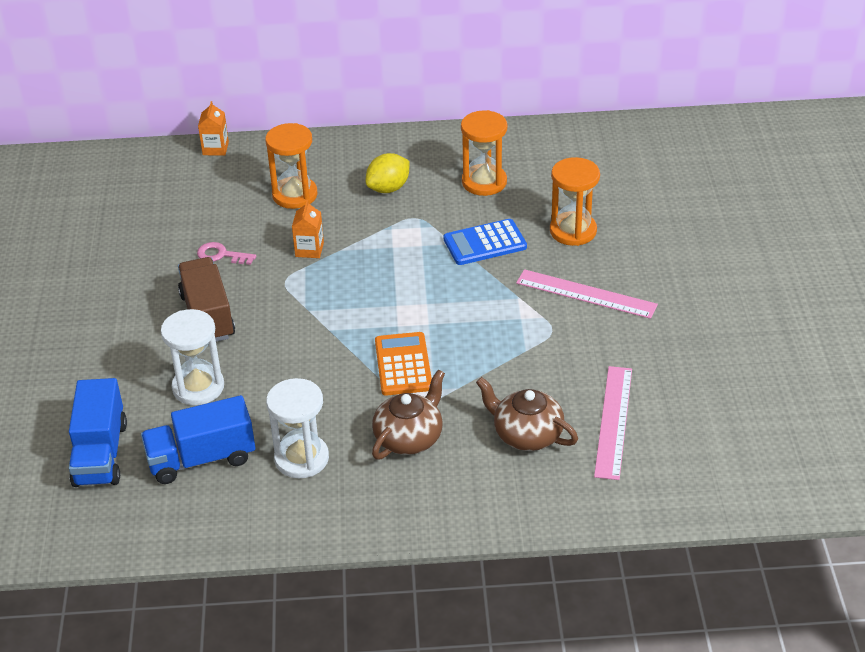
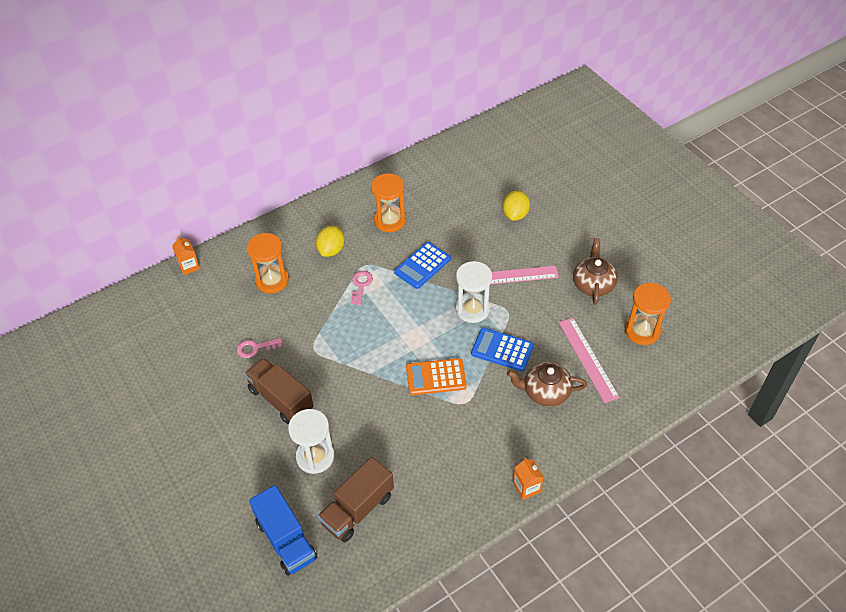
camera: 30 degrees left, 10 degrees up
blue truck [141,395,255,484] -> brown truck [318,457,394,542]
white hourglass [266,378,329,478] -> white hourglass moved to [456,261,492,323]
orange carton [292,200,324,258] -> orange carton moved to [513,457,544,500]
brown teapot [372,370,445,460] -> brown teapot moved to [573,238,618,305]
orange calculator [375,332,432,395] -> orange calculator turned 60 degrees counterclockwise [406,358,467,395]
orange hourglass [550,157,600,246] -> orange hourglass moved to [625,283,671,345]
none -> pink key [351,271,373,305]
none -> blue calculator [471,328,534,371]
none -> yellow lemon [502,190,530,221]

